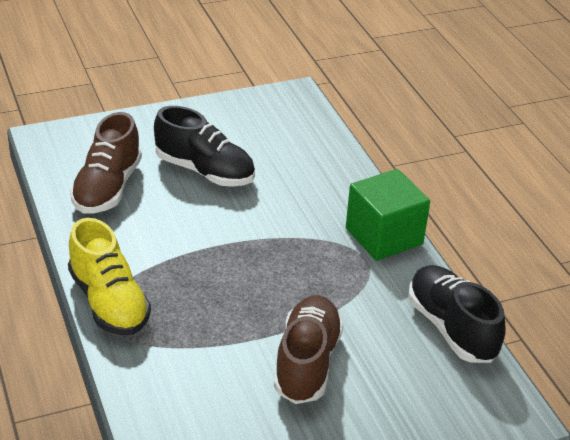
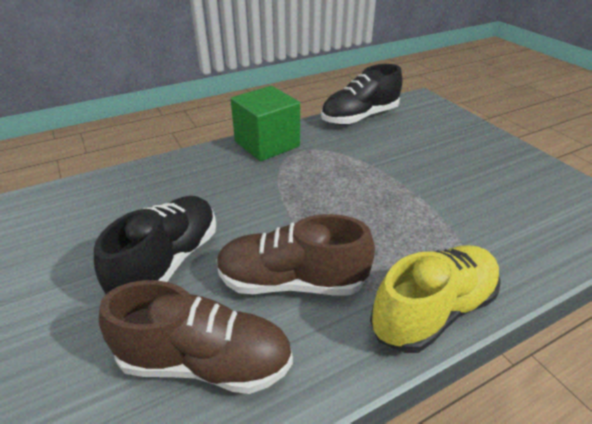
camera: 95 degrees left, 0 degrees up
brown shoe [274,295,344,404] -> brown shoe moved to [216,214,375,295]

